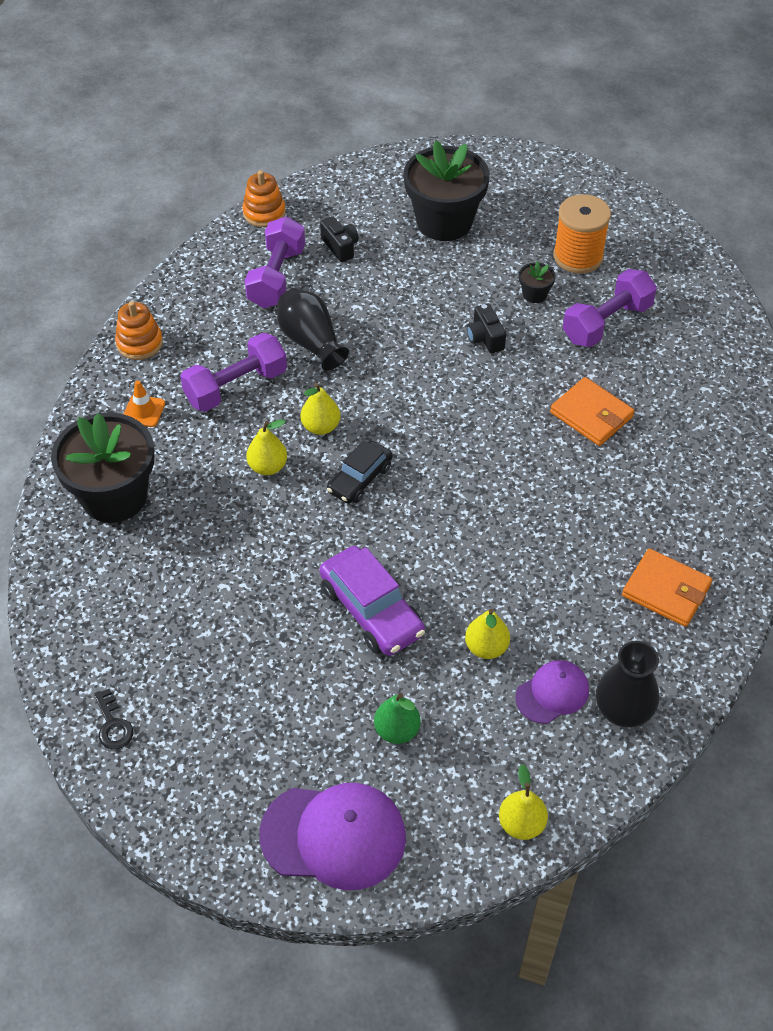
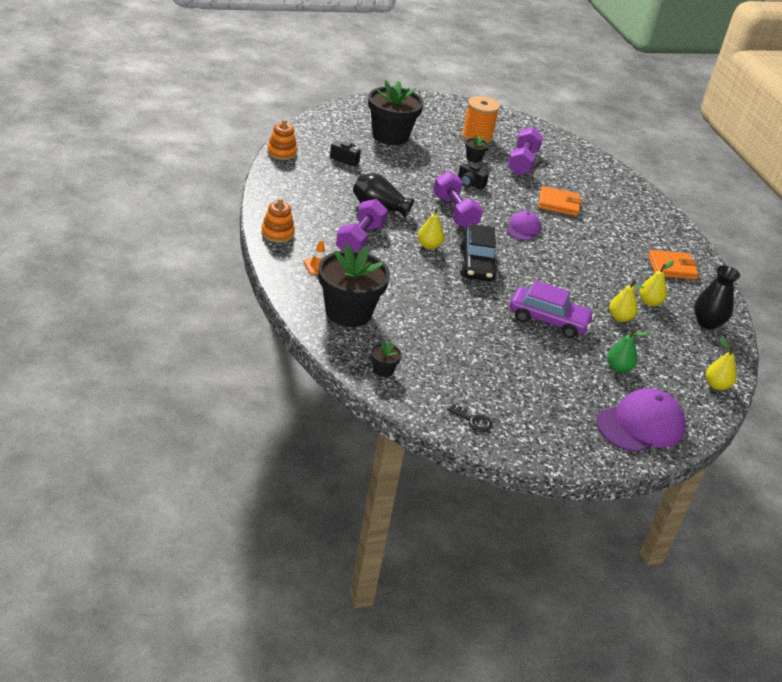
camera: 40 degrees left, 15 degrees down
purple dumbbell [245,217,305,308] -> purple dumbbell moved to [433,171,483,229]
yellow pear [246,420,287,475] -> yellow pear moved to [639,260,674,306]
black car [327,440,392,504] -> black car [460,224,498,281], size x1.53
purple cap [515,660,589,724] -> purple cap moved to [507,211,541,241]
none -> black flower pot [371,342,402,377]

